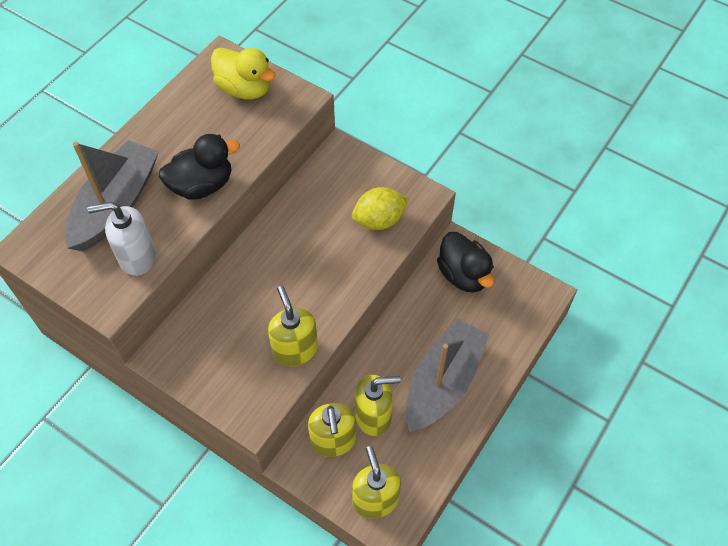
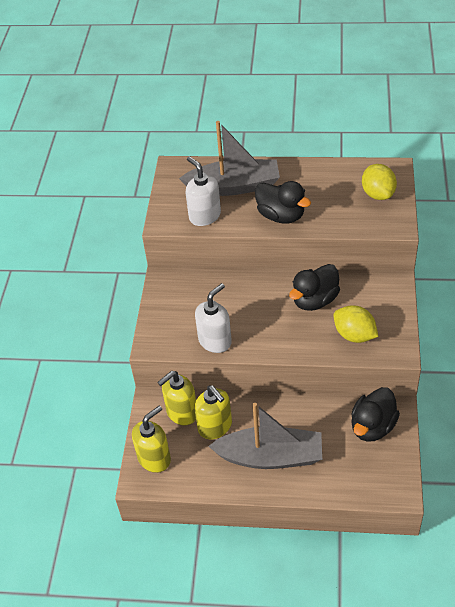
camera: 65 degrees right, 10 degrees down
yellow duck [211,48,276,99] -> yellow lemon [362,164,397,200]
yellow soap dispenser [268,286,318,366] -> white soap dispenser [195,283,232,353]
none -> black duck [289,264,340,311]

